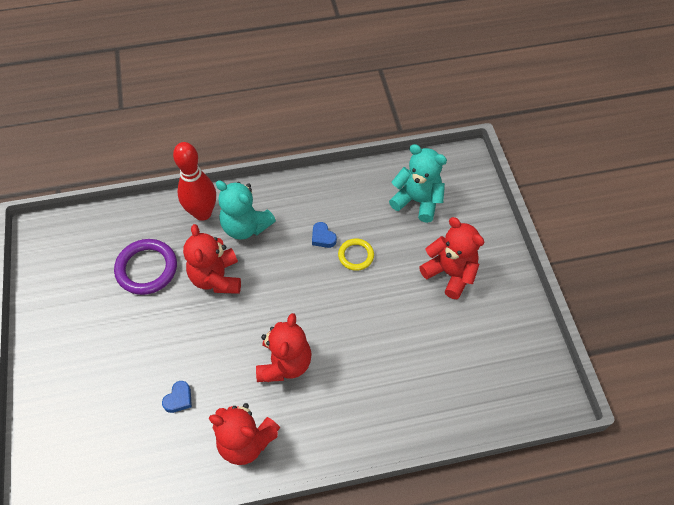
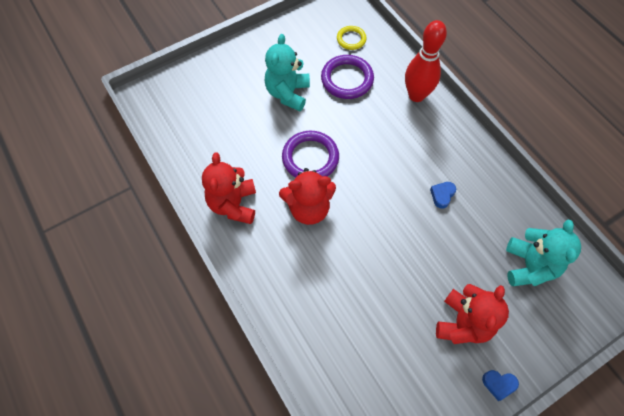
camera: 70 degrees right, 5 degrees up
blue heart [162,381,192,413] -> blue heart moved to [482,370,519,401]
red teddy bear [183,224,241,294] -> none
turquoise teddy bear [216,180,276,240] -> turquoise teddy bear moved to [265,34,310,111]
yellow ring [338,238,374,271] -> yellow ring moved to [337,26,367,50]
none -> purple ring [282,131,339,178]

